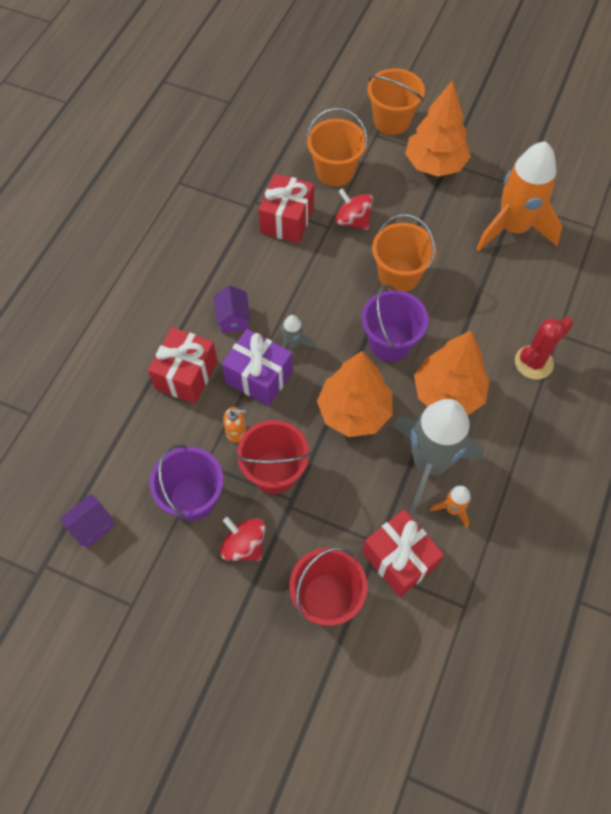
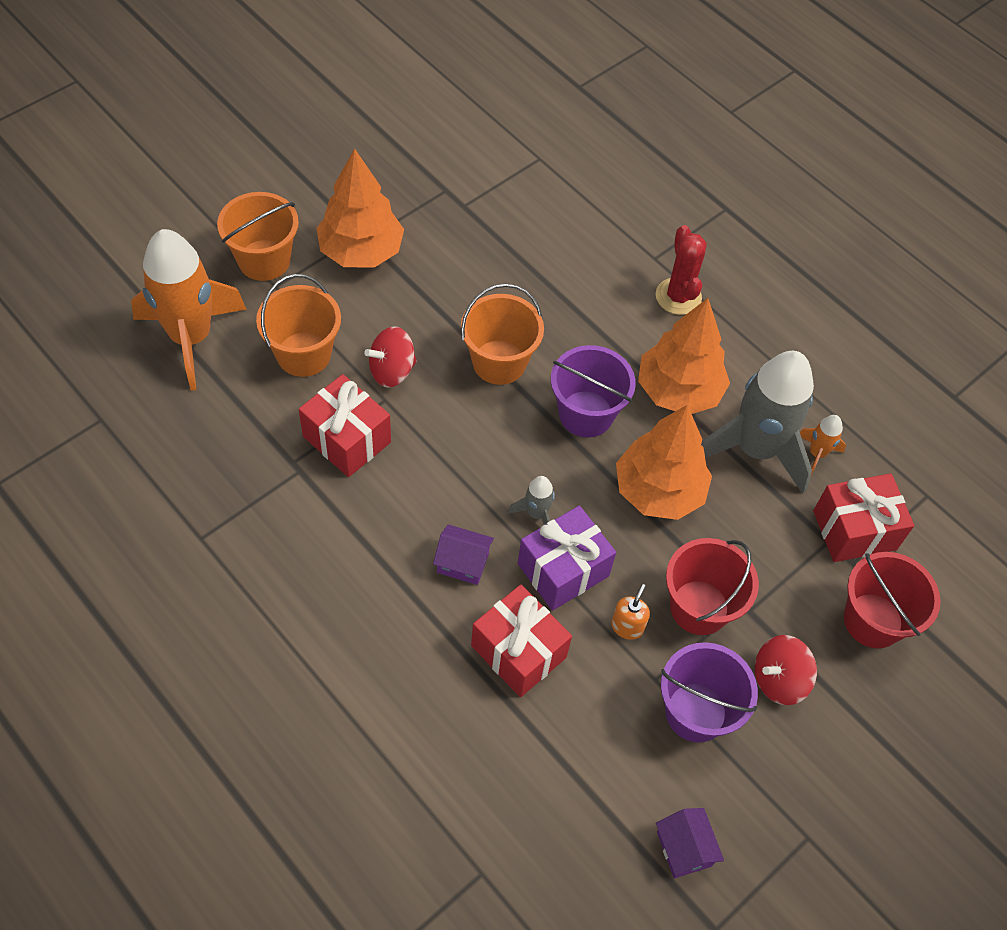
camera: 70 degrees left, 5 degrees down
orange rocket [476,141,562,251] -> orange rocket moved to [131,229,247,391]

